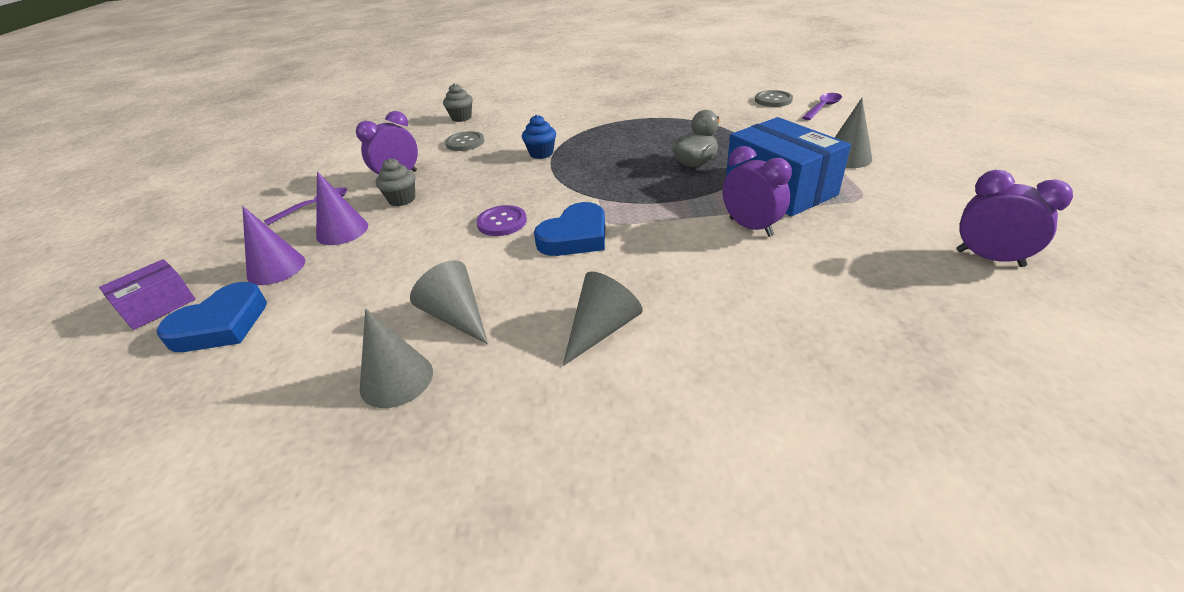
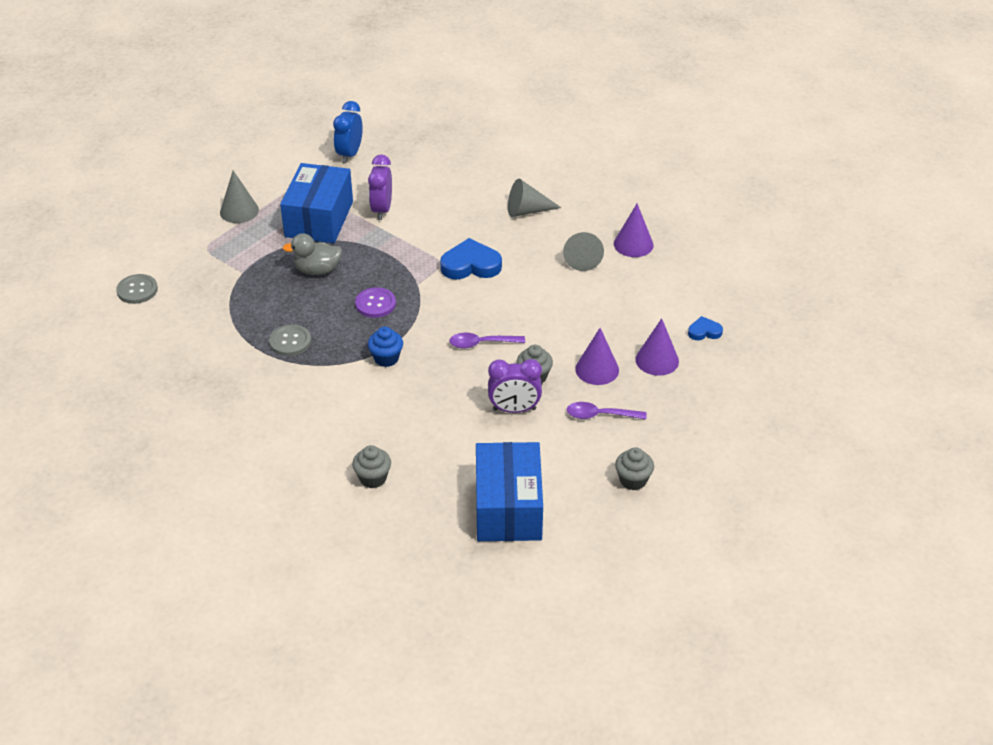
camera: 140 degrees left, 5 degrees up
purple box [99,259,196,330] -> none
blue heart [156,282,267,352] -> blue heart [688,316,723,340], size x0.54
grey cone [360,309,433,408] -> purple cone [614,204,654,257]
grey button [445,131,484,151] -> grey button moved to [269,324,311,356]
purple button [476,205,527,236] -> purple button moved to [355,287,396,318]
purple spoon [802,93,842,120] -> purple spoon moved to [449,333,525,348]
purple clock [956,170,1073,267] -> none
none -> blue clock [333,101,363,163]
none -> blue box [476,442,543,541]
none -> grey cupcake [615,447,654,490]

